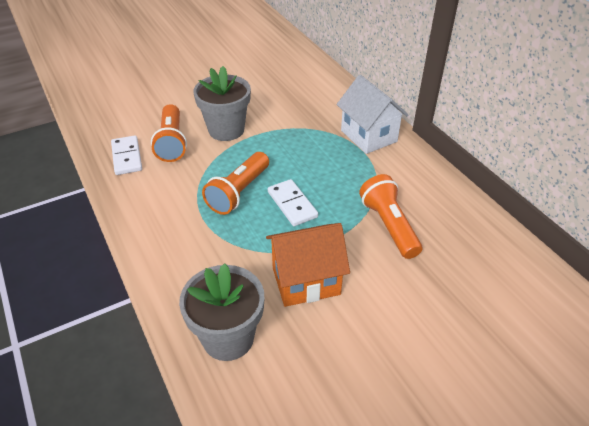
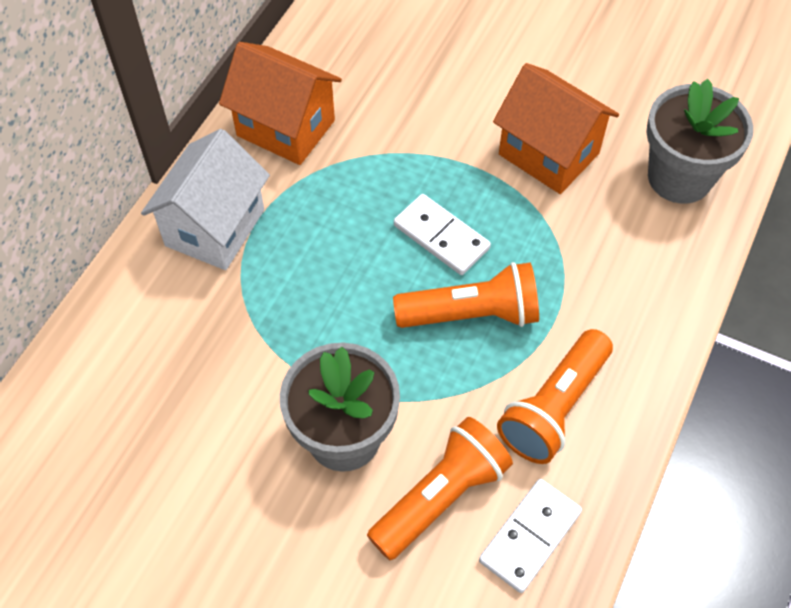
camera: 125 degrees left, 15 degrees up
white domino [268,179,318,226] -> white domino turned 75 degrees counterclockwise [394,194,491,275]
orange flashlight [359,174,422,259] -> orange flashlight moved to [497,329,613,464]
none -> orange house [219,42,342,165]

